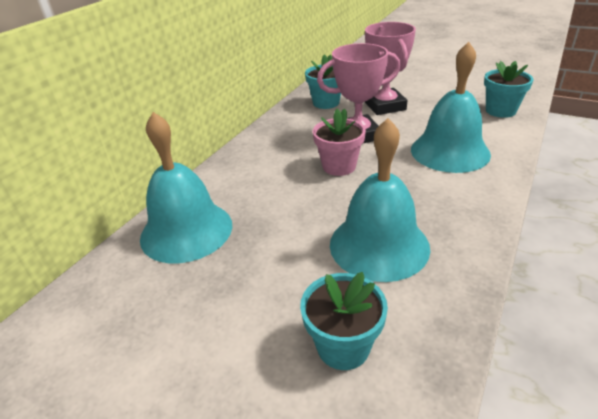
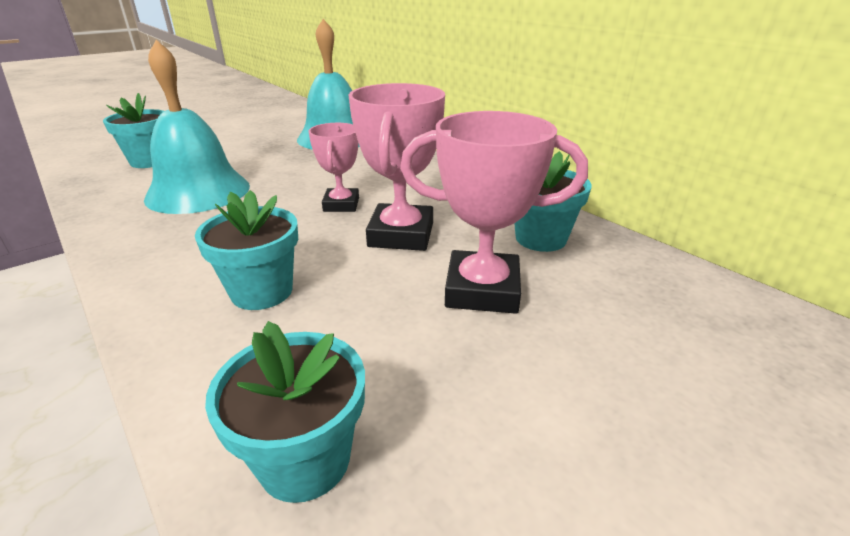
camera: 110 degrees right, 5 degrees down
pink flower pot [313,109,366,176] -> pink trophy [308,123,359,212]
turquoise bell [411,42,491,173] -> turquoise flower pot [195,190,298,310]

